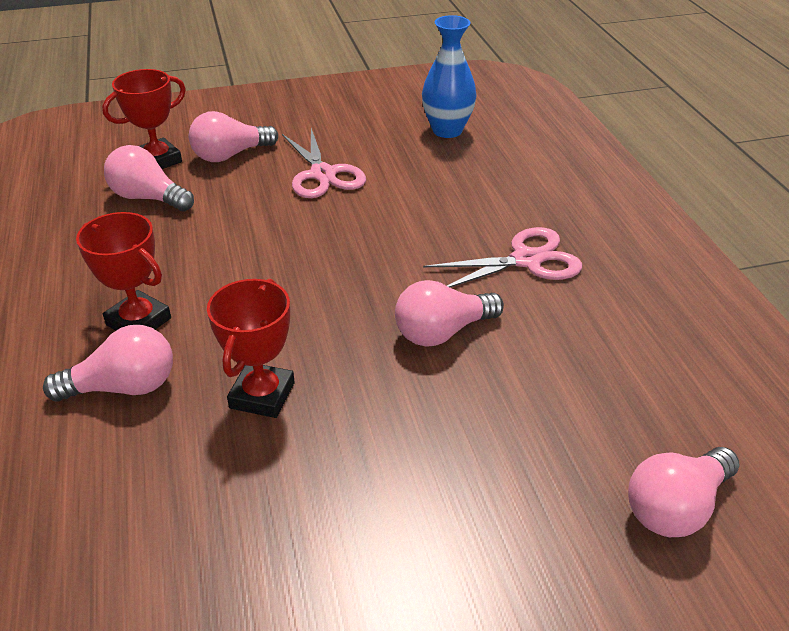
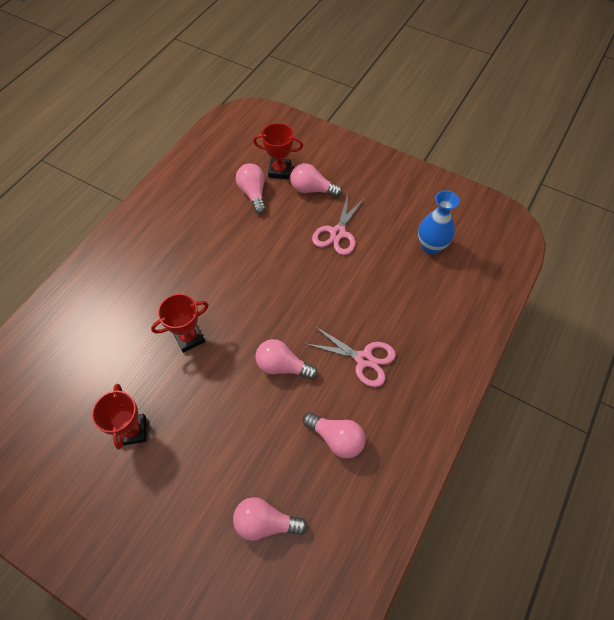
camera: 45 degrees right, 20 degrees up
pink light bulb [43,325,173,402] -> pink light bulb moved to [303,412,366,459]
red trophy [76,212,171,331] -> red trophy moved to [92,384,147,449]

